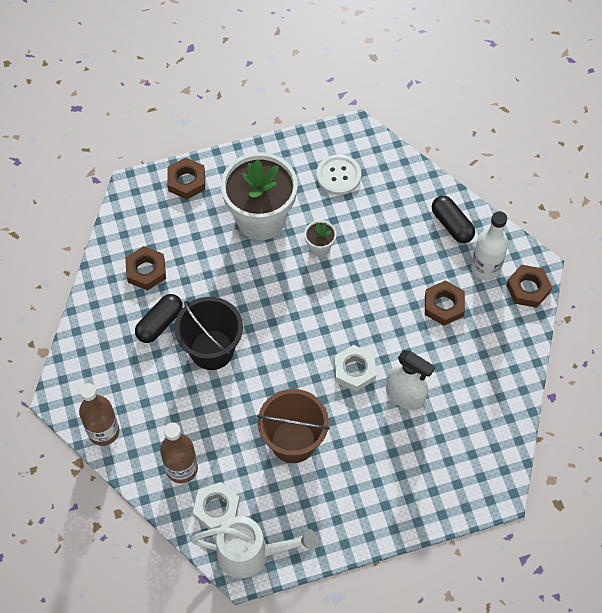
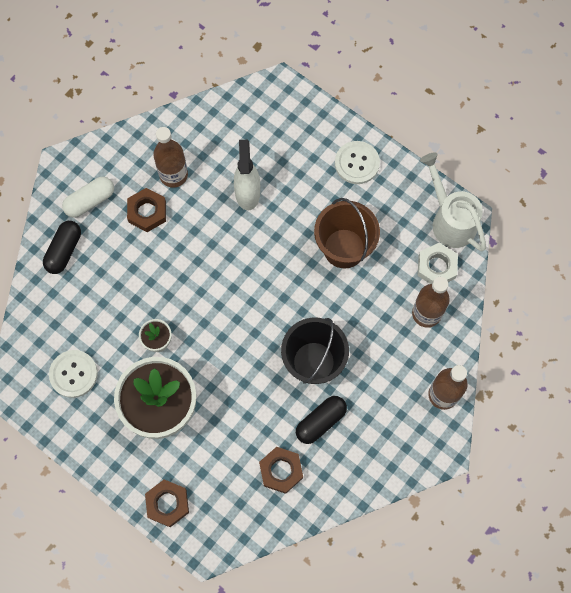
camera: 125 degrees left, 10 degrees up
black capsule [135,294,183,343] -> black capsule turned 45 degrees counterclockwise [296,396,347,444]
white nut [334,345,376,392] -> none
white bottle [471,211,508,280] -> white capsule [62,177,114,218]
brown nut [506,265,552,308] -> none
none -> brown bottle [153,127,188,188]
none -> white button [335,141,380,184]

